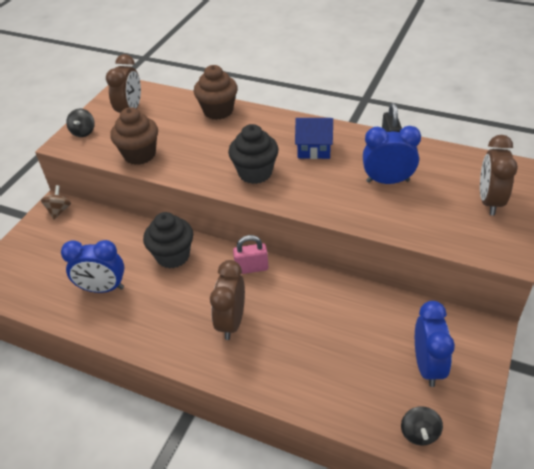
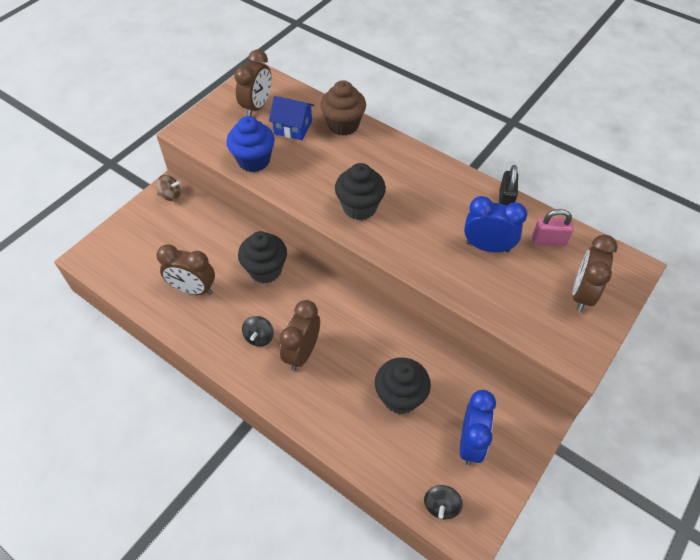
camera: 10 degrees right, 10 degrees up
brown spinning top [41,185,71,220] -> brown spinning top turned 75 degrees clockwise [157,175,181,201]
blue clock [61,240,125,293] -> brown clock [157,244,215,295]
black spinning top [66,108,95,137] -> black spinning top moved to [242,316,274,346]
brown cupcake [110,107,158,165] -> blue cupcake [226,116,275,172]
pink padlock [233,235,269,274] -> pink padlock moved to [532,209,573,247]
blue house [295,118,333,159] -> blue house moved to [269,96,314,140]
none -> black cupcake [375,358,431,414]

